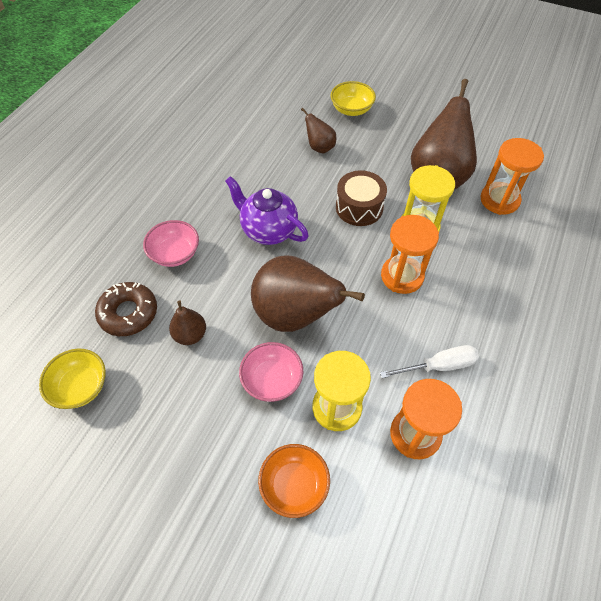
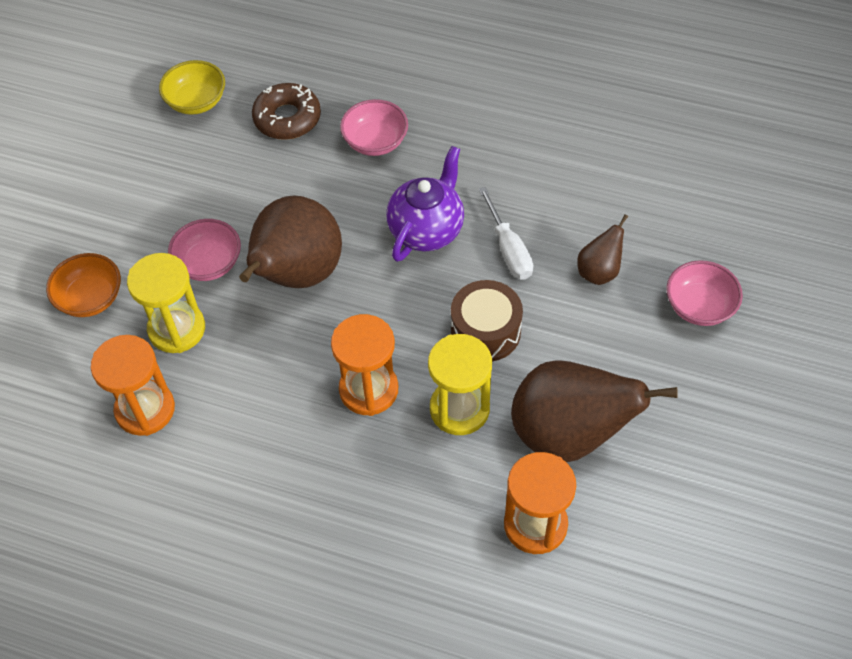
camera: 85 degrees right, 0 degrees up
brown pear [169,300,206,345] -> none
yellow bowl [331,81,376,116] -> pink bowl [666,260,743,326]
white screwdriver [380,345,479,378] -> white screwdriver moved to [479,187,533,280]

